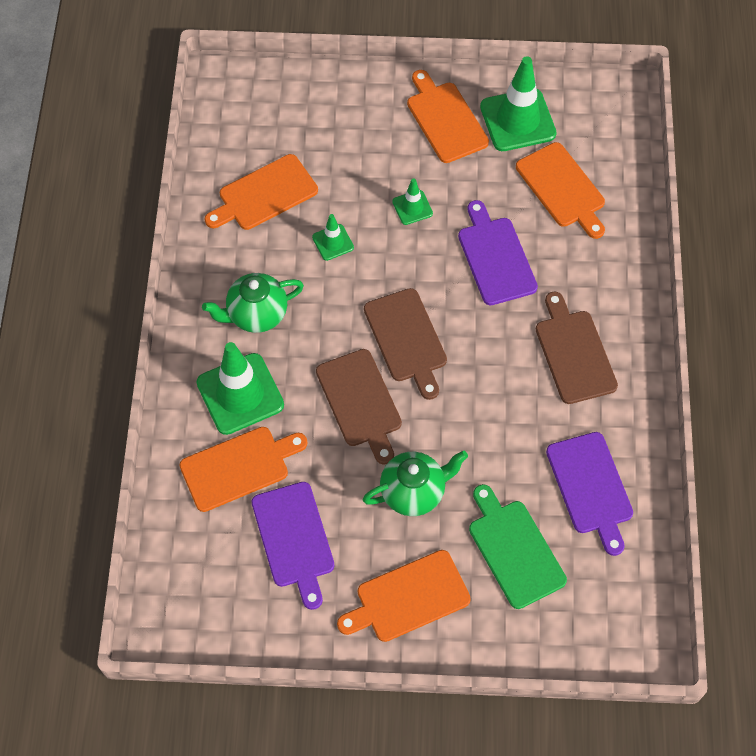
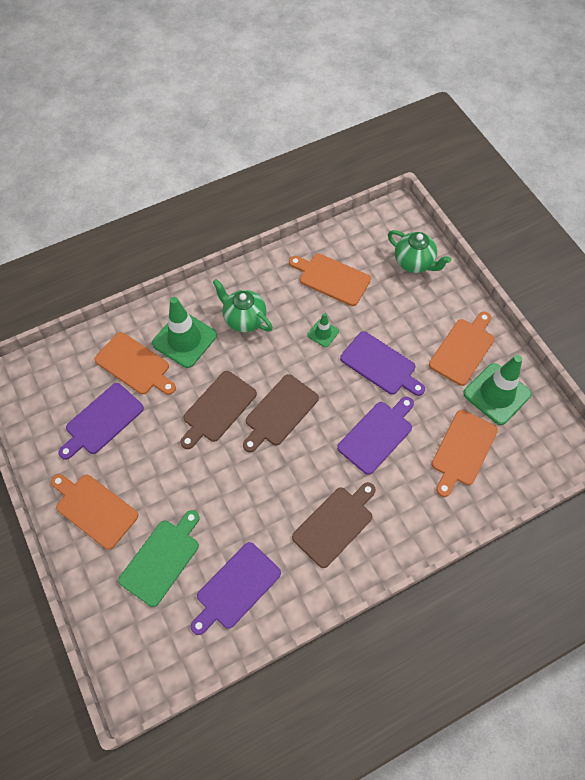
camera: 60 degrees right, 0 degrees up
green teapot [363,451,468,516] -> green teapot moved to [388,230,451,273]
green traffic cone [392,178,433,225] -> purple cutting board [340,331,425,396]

